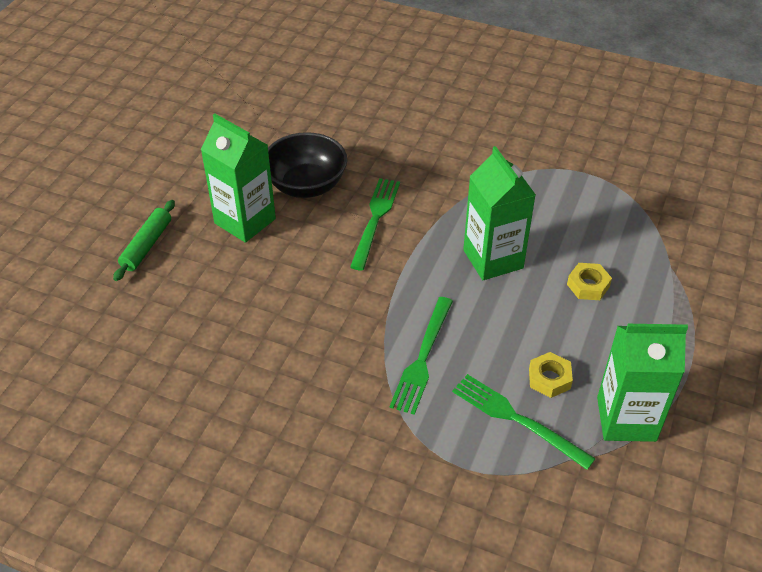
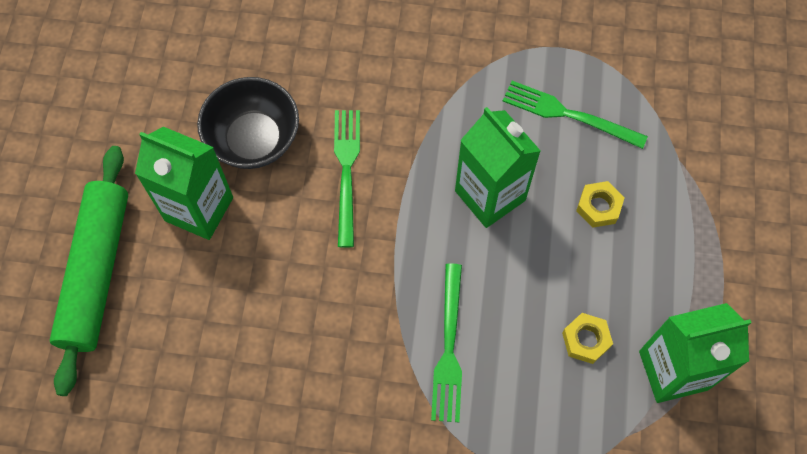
camera: 15 degrees left, 20 degrees up
green rolling pin [113,200,175,281] -> green rolling pin [50,146,128,396], size x1.89
green fork [452,374,596,470] -> green fork moved to [503,81,648,149]

